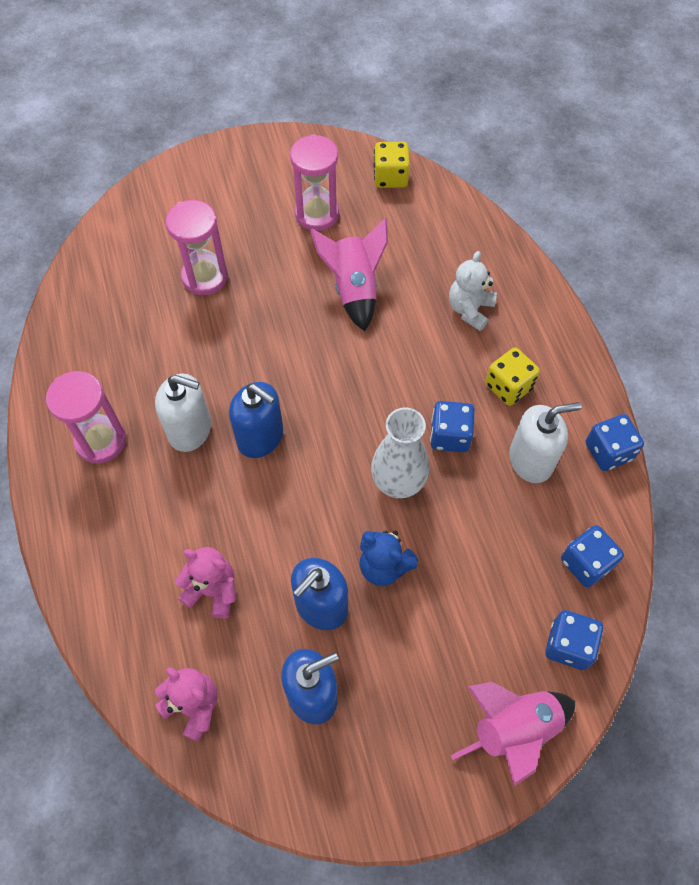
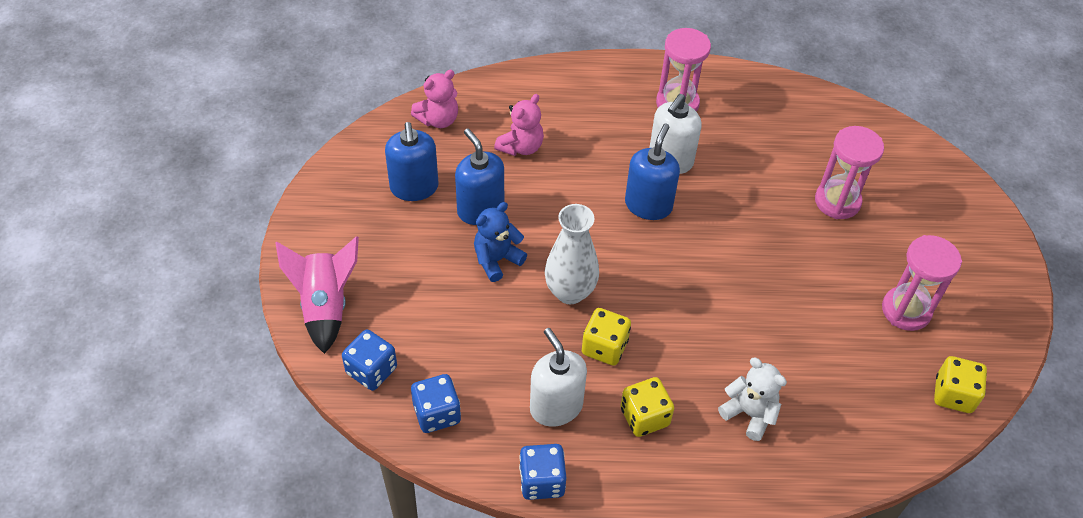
camera: 105 degrees right, 10 degrees down
blue soap dispenser [229,382,283,458] -> blue soap dispenser turned 150 degrees clockwise [625,124,680,220]
pink rocket [310,218,388,331] -> none
blue dice [430,401,475,452] -> yellow dice [582,308,631,366]
white soap dispenser [509,402,582,483] -> white soap dispenser turned 150 degrees clockwise [530,328,587,427]

